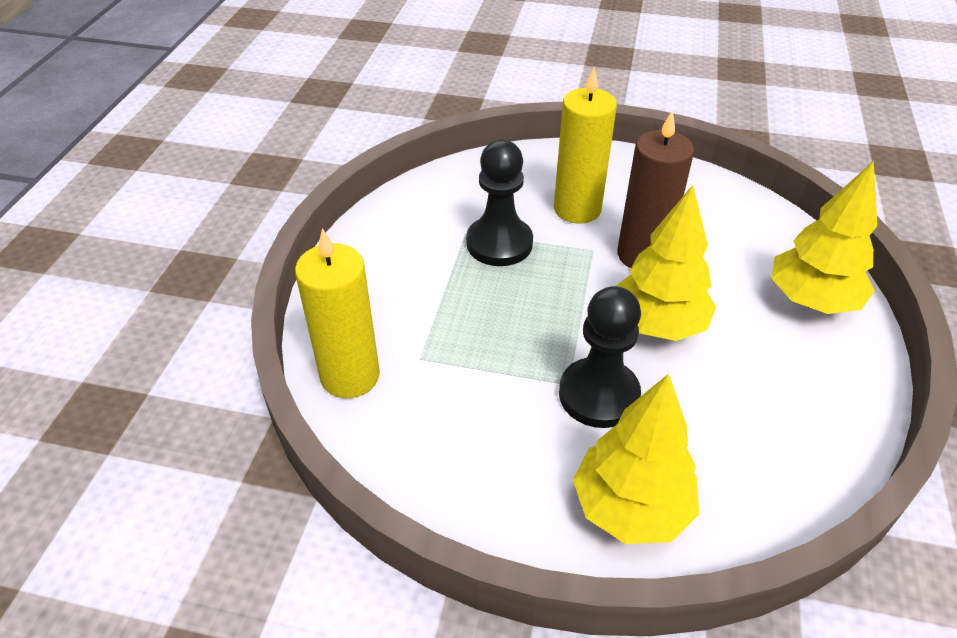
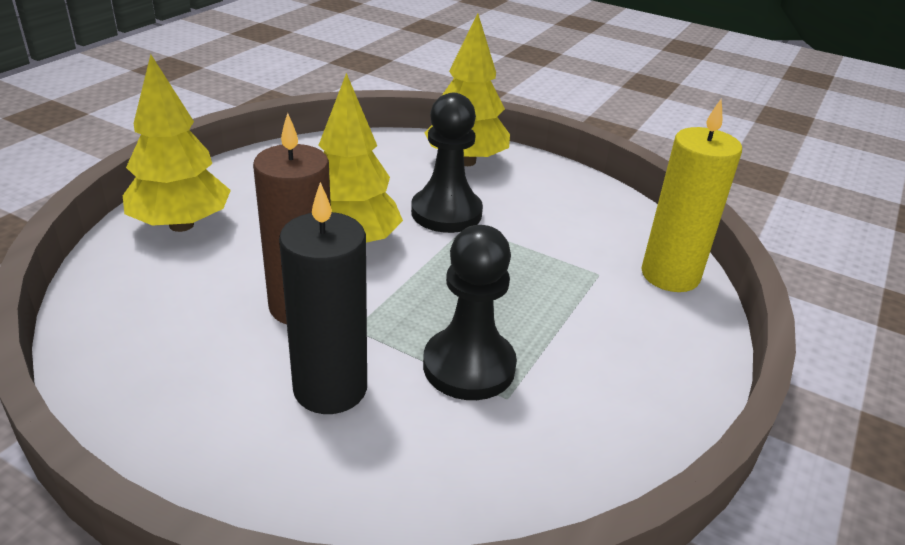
camera: 165 degrees left, 10 degrees down
yellow candle [554,68,617,224] -> black candle [279,182,367,414]

